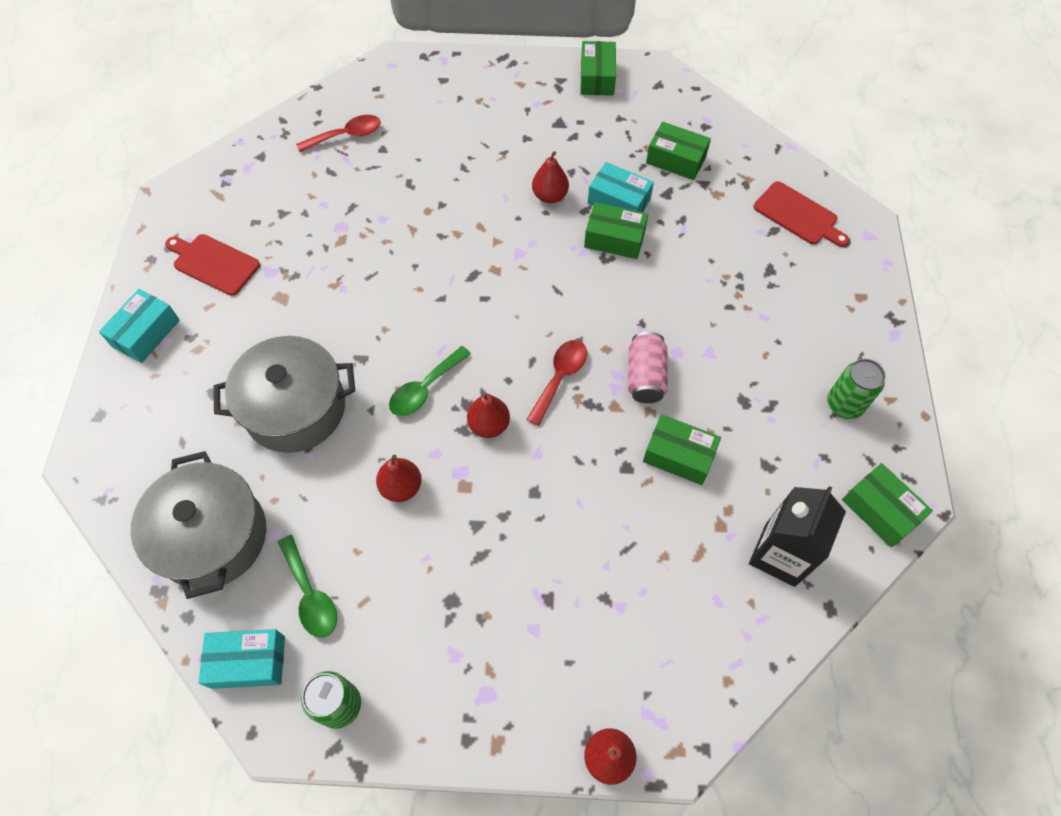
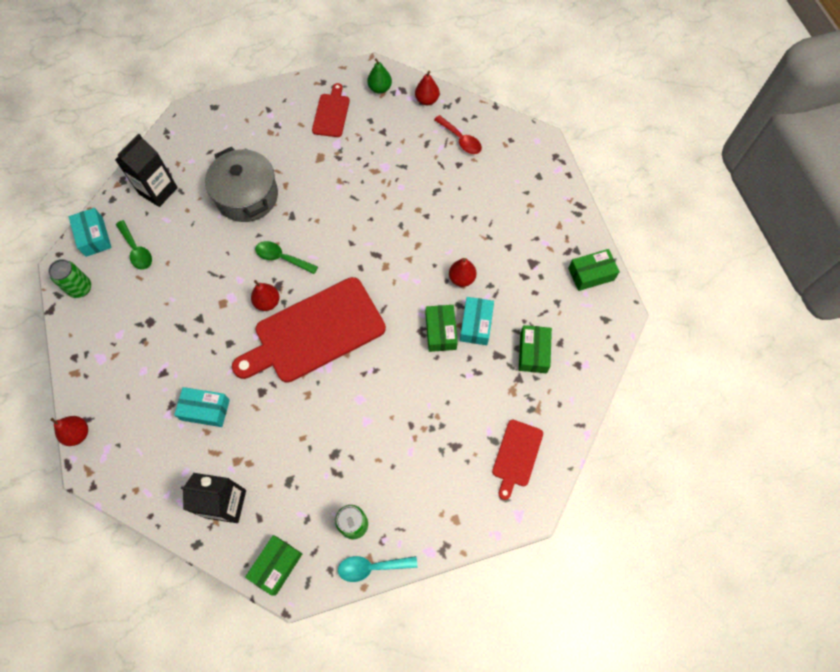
camera: 70 degrees right, 5 degrees up
turquoise box [99,289,180,363] -> turquoise box moved to [174,387,230,427]
grey pot [131,451,266,599] -> black carton [115,134,178,207]
green spoon [278,535,337,638] -> green spoon turned 75 degrees counterclockwise [116,220,152,270]
red pear [376,455,422,502] -> red pear moved to [415,71,439,105]
red spoon [526,340,587,426] -> red cutting board [232,277,386,383]
pink can [628,332,668,403] -> none
green box [643,414,721,485] -> none
none -> turquoise spoon [338,556,417,582]
none -> green pear [367,58,392,94]

